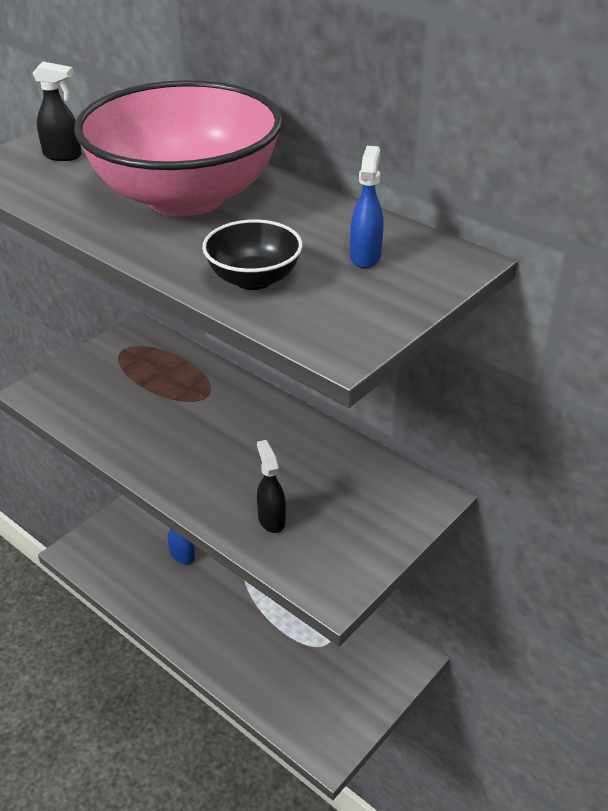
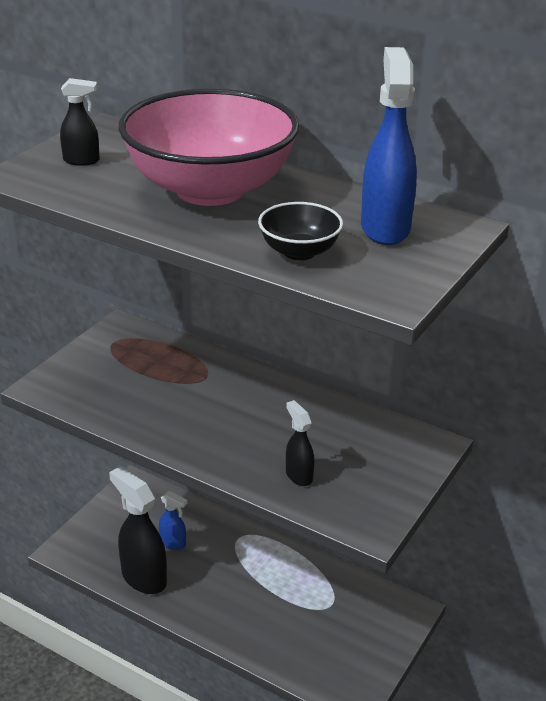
camera: 10 degrees left, 5 degrees down
blue spray bottle [350,146,384,268] -> blue spray bottle [361,47,417,245], size x1.88
none -> black spray bottle [109,466,167,594]

